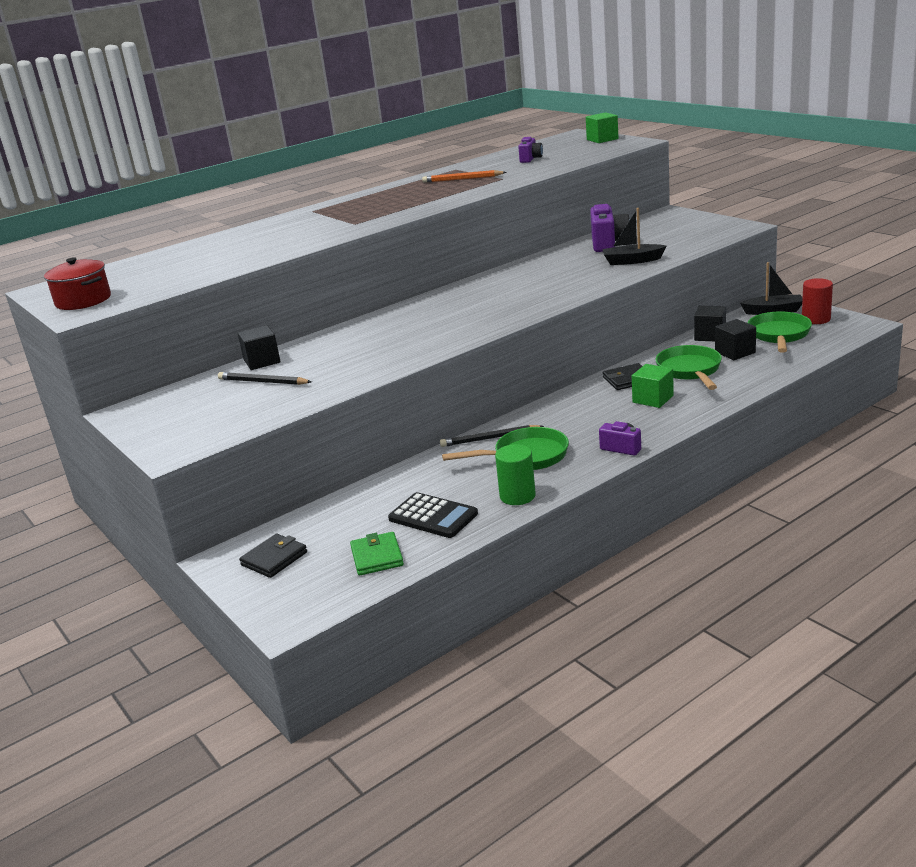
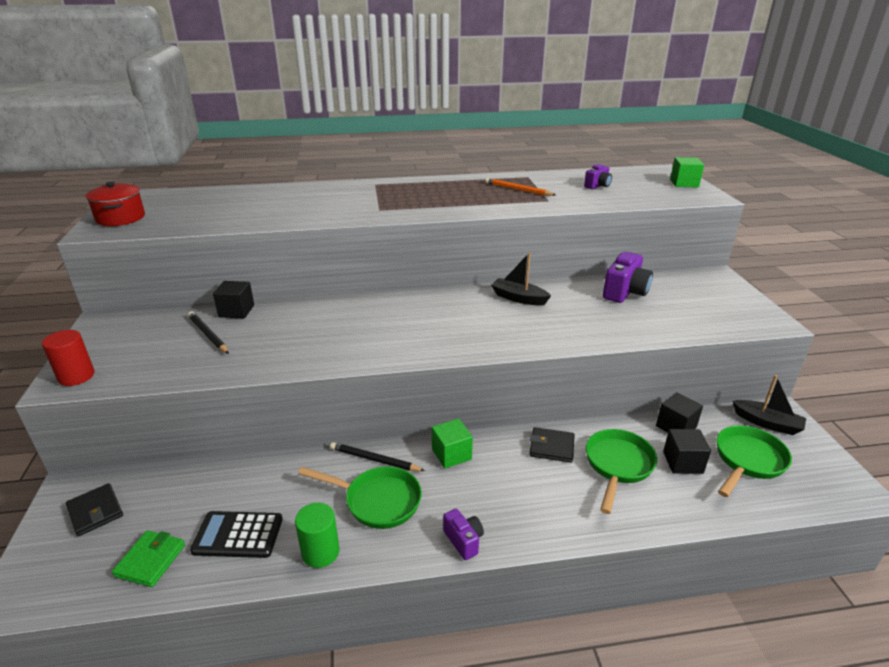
camera: 25 degrees right, 5 degrees up
black wallet [239,534,307,578] -> black wallet turned 75 degrees clockwise [66,483,123,536]
black calculator [388,492,478,538] -> black calculator turned 120 degrees clockwise [190,511,283,558]
black boat [602,208,666,265] -> black boat moved to [491,252,551,306]
green cube [632,364,674,408] -> green cube moved to [432,419,473,469]
red cylinder [802,278,833,324] -> red cylinder moved to [42,330,95,386]

